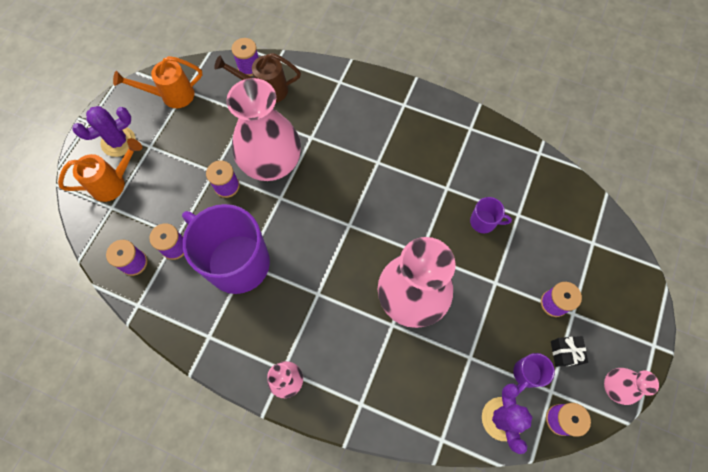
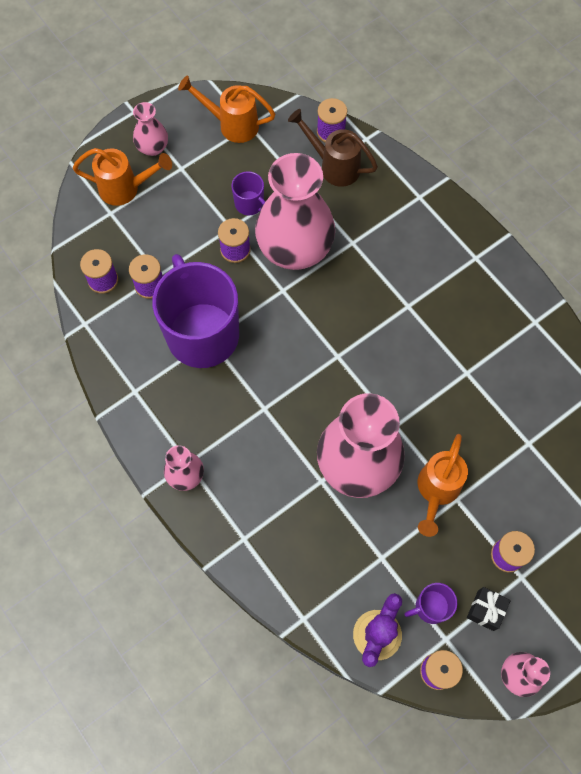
camera: 30 degrees right, 0 degrees up
purple cactus [72,106,136,157] -> pink vase [133,102,168,156]
purple mug [470,197,512,233] -> purple mug moved to [232,171,265,215]
none -> orange watering can [418,434,468,537]

